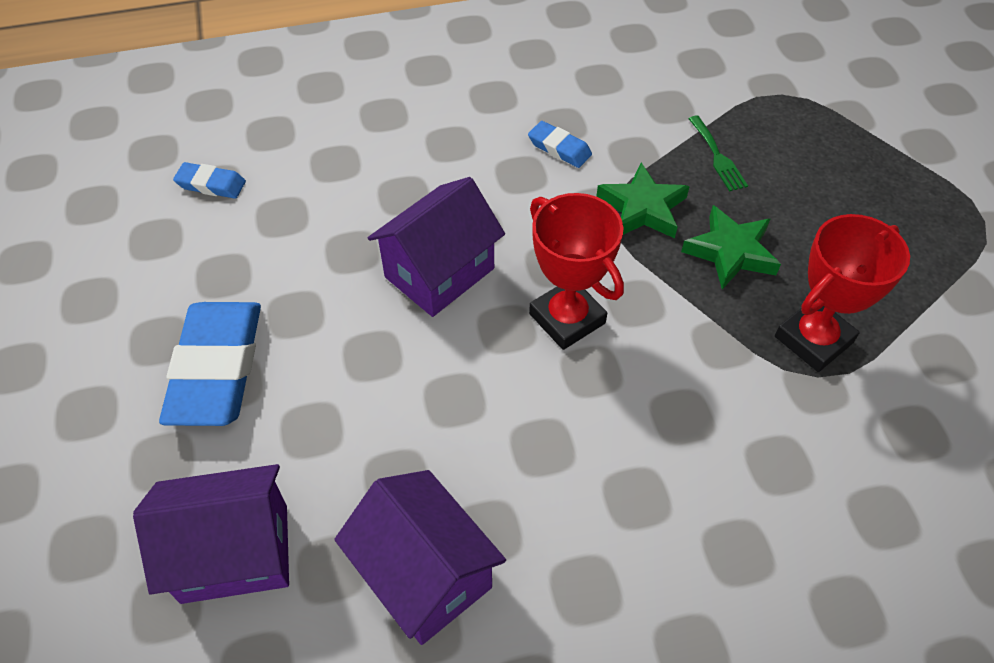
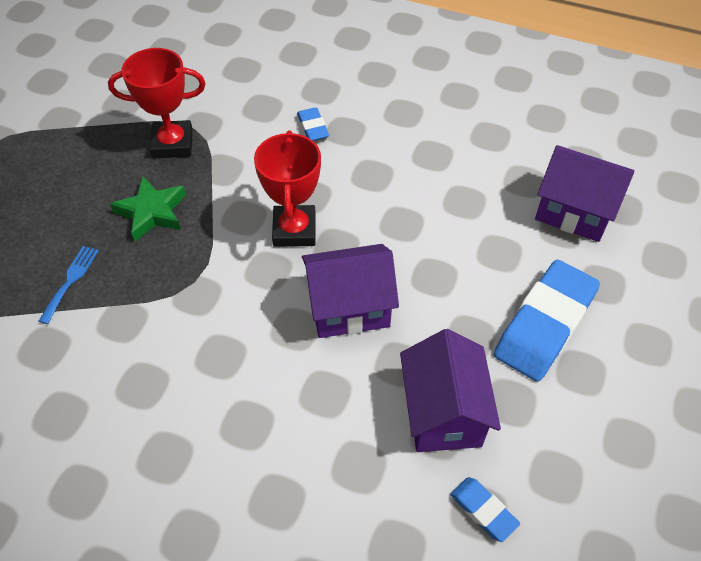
camera: 145 degrees left, 0 degrees up
purple house [334,470,506,645] -> purple house moved to [400,329,501,452]
blue eraser [528,121,592,168] -> blue eraser moved to [297,107,329,141]
green star [596,162,690,238] -> none
green fork [688,116,748,191] -> blue fork [39,246,99,324]

